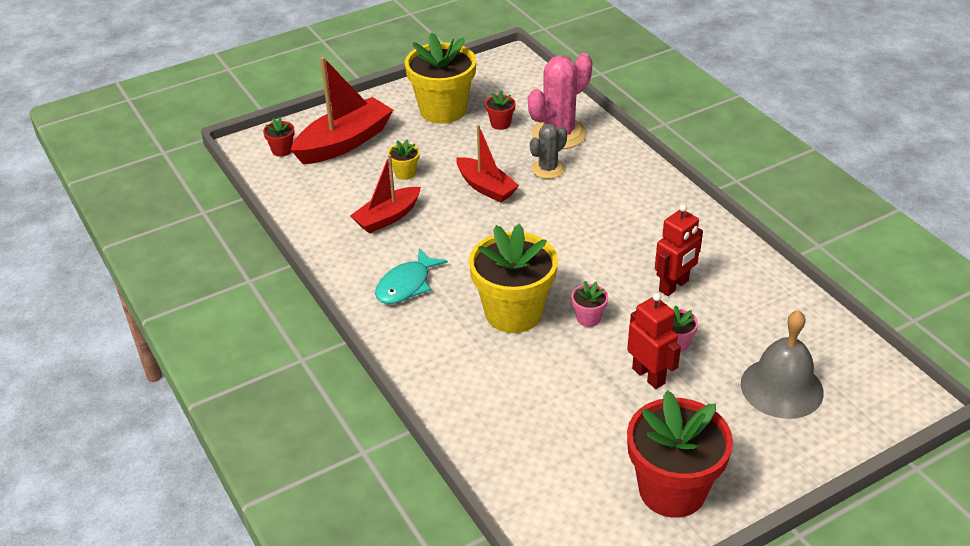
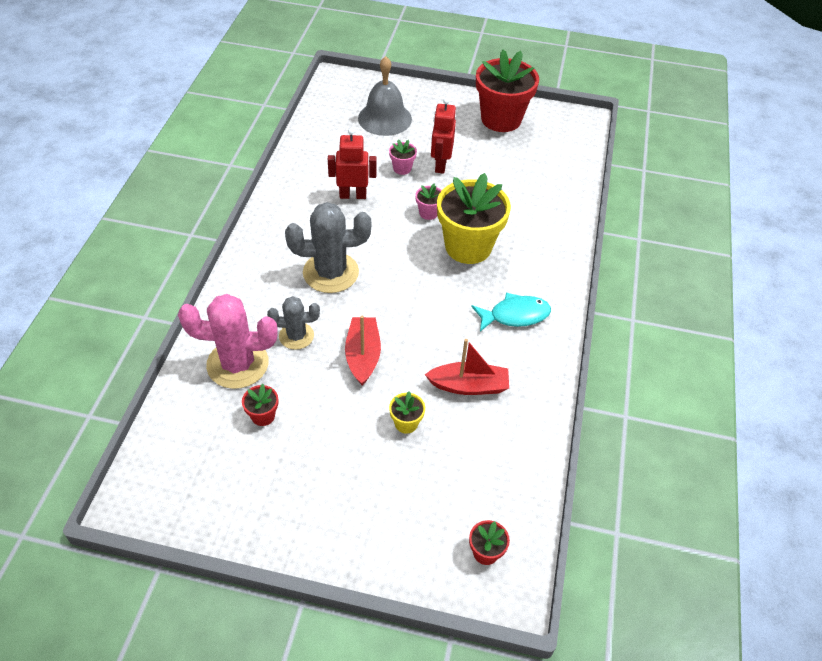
camera: 140 degrees left, 10 degrees up
red boat [291,57,393,164] -> none
yellow flower pot [405,32,476,124] -> none
none -> grey cactus [285,202,371,293]

